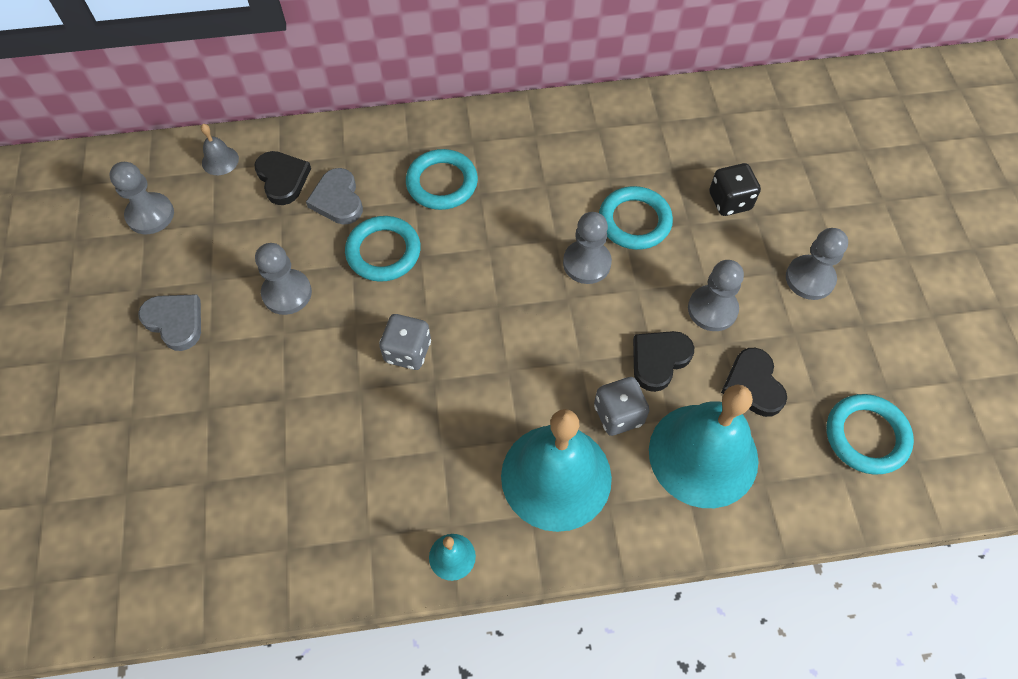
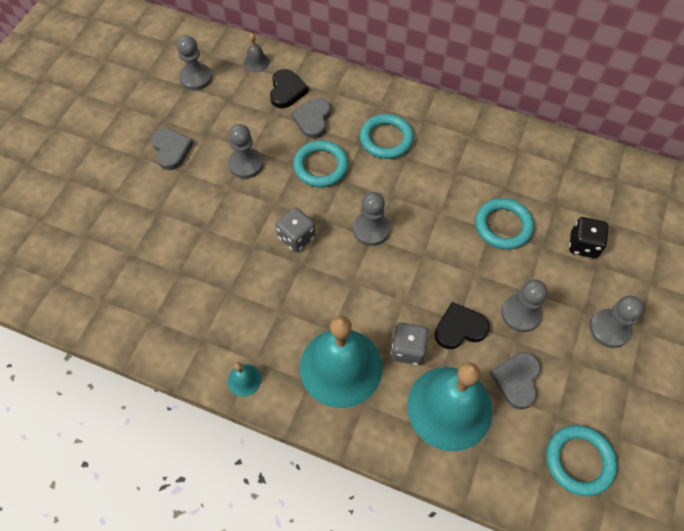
camera: 30 degrees right, 0 degrees up
grey pawn [563,212,612,284] -> grey pawn moved to [353,192,390,246]
black heart [721,348,787,417] -> grey heart [490,352,541,409]

